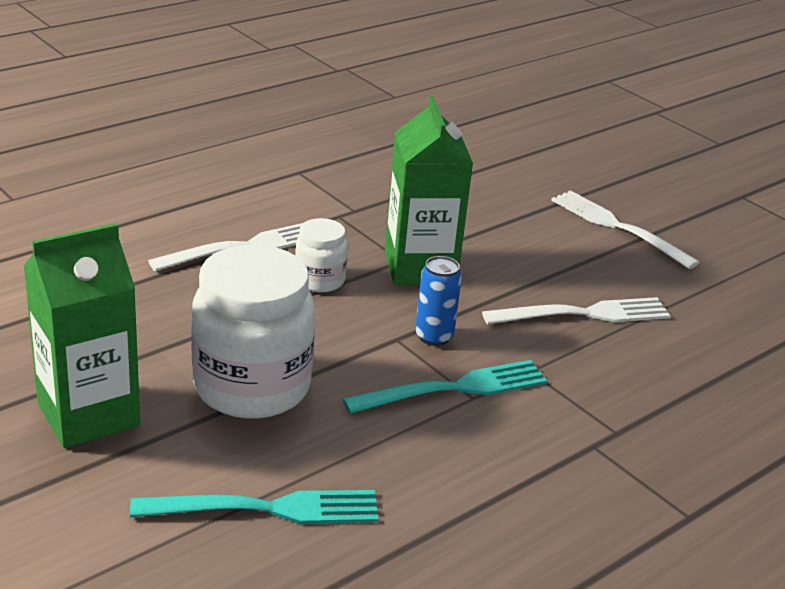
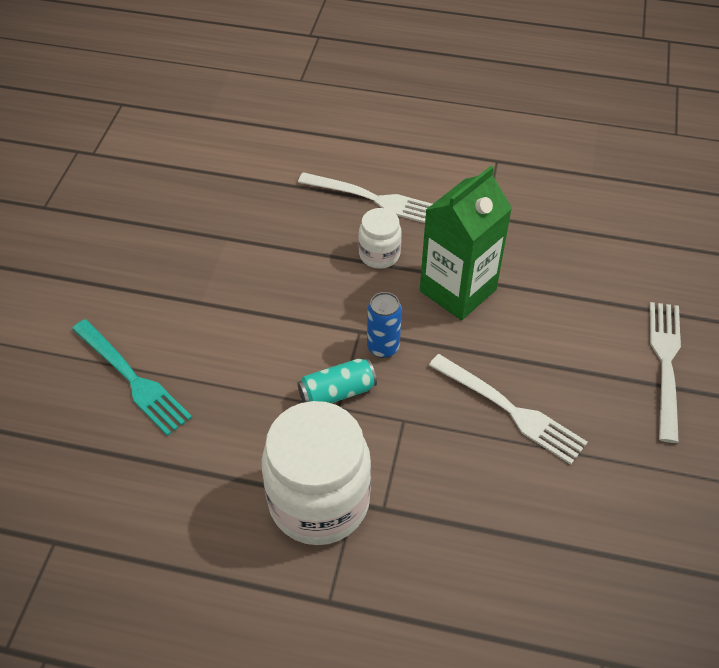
camera: 55 degrees right, 20 degrees up
green carton [24,223,140,448] -> none
white jar [191,245,315,419] -> white jar moved to [262,401,371,545]
turquoise fork [343,360,547,413] -> turquoise can [297,358,377,403]

